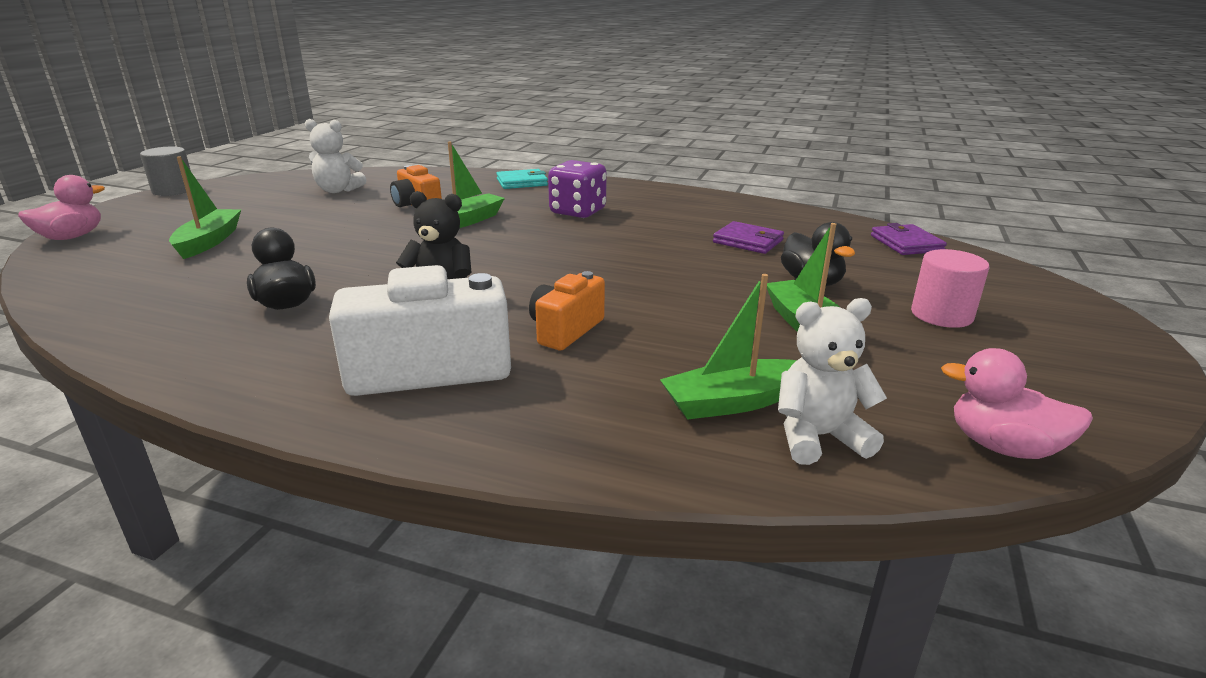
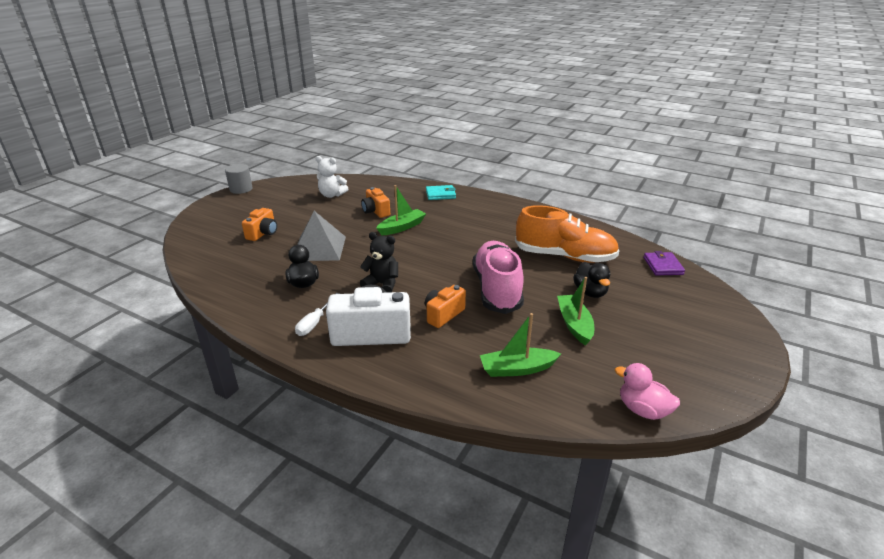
camera: 10 degrees right, 5 degrees up
pink duck [18,175,105,240] -> none
green boat [169,156,241,259] -> orange camera [242,208,277,241]
purple dice [548,160,607,218] -> none
purple wallet [713,221,784,254] -> orange shoe [515,205,620,263]
white teddy bear [778,298,887,465] -> none
pink cylinder [911,249,989,328] -> none
none -> white screwdriver [295,293,340,336]
none -> grey pyramid [297,211,346,261]
none -> pink shoe [473,241,524,314]

